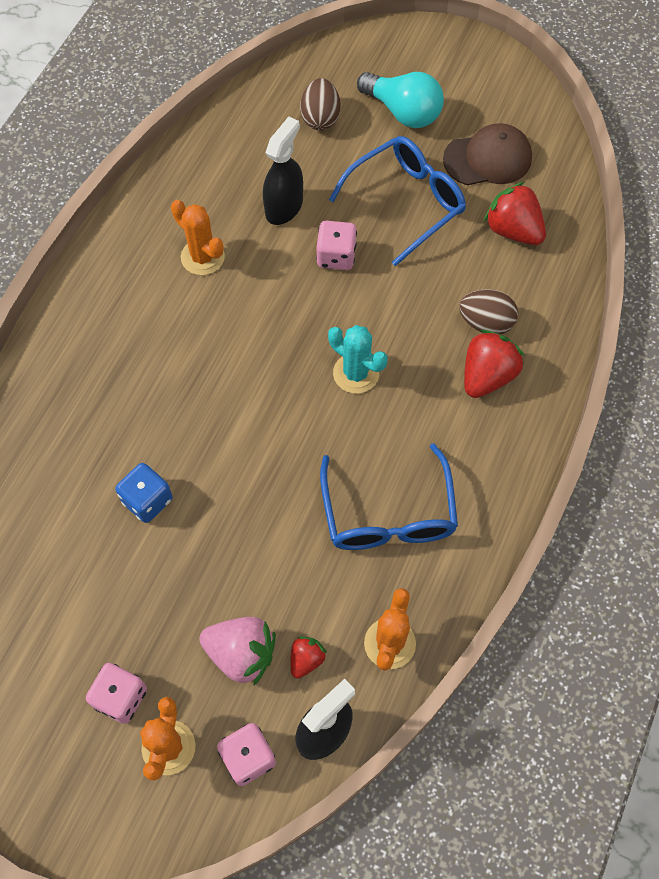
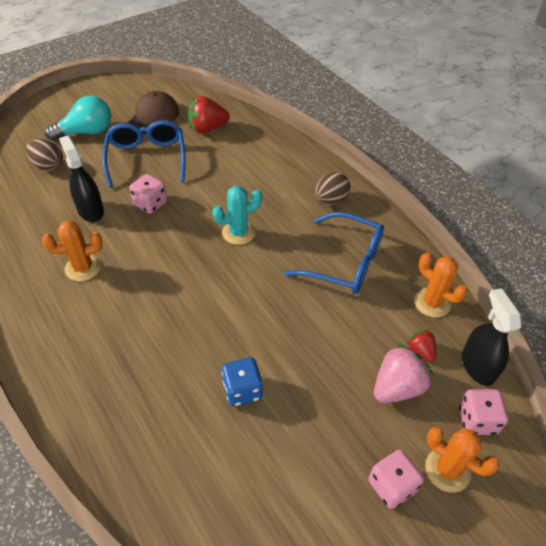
camera: 60 degrees left, 15 degrees down
brown egg [459,289,518,334] -> brown egg moved to [314,172,351,205]
red strawberry [464,330,524,398] -> none

